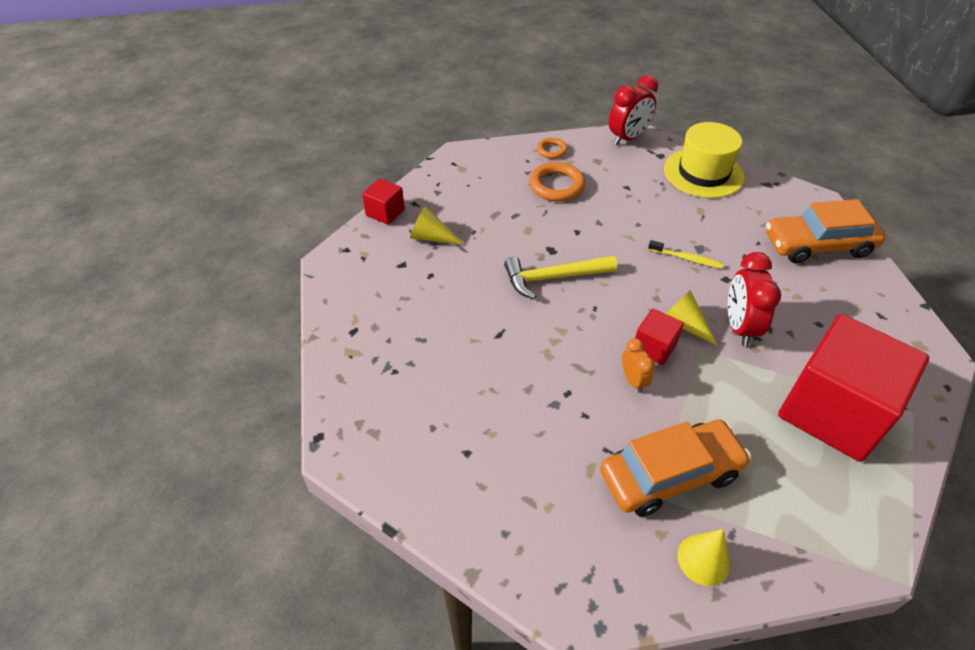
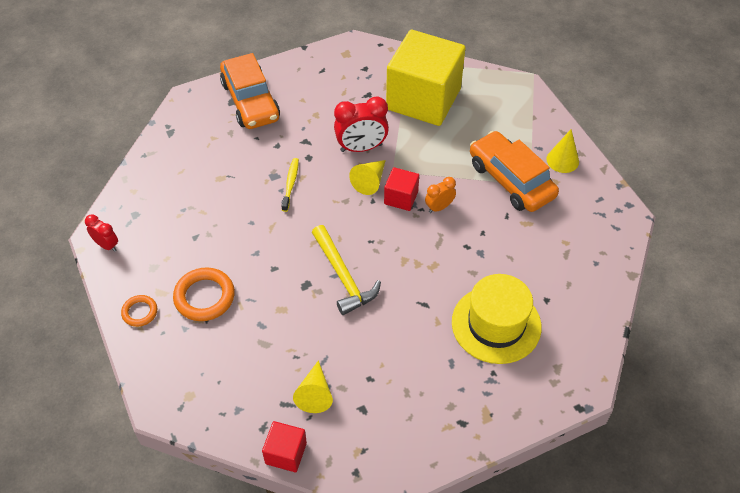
camera: 105 degrees left, 5 degrees up
red clock [609,75,658,146] -> red clock [85,214,118,252], size x0.57
yellow hat [664,122,745,198] -> yellow hat moved to [452,274,542,364]
red cube [778,314,929,462] -> yellow cube [386,30,465,126]

